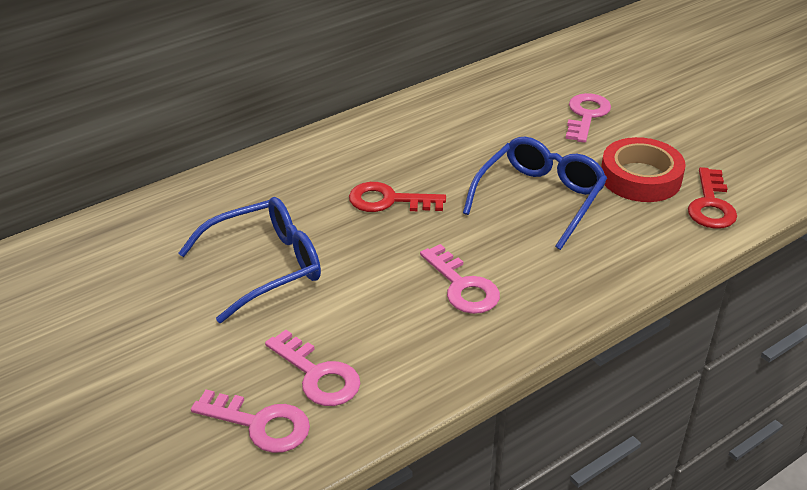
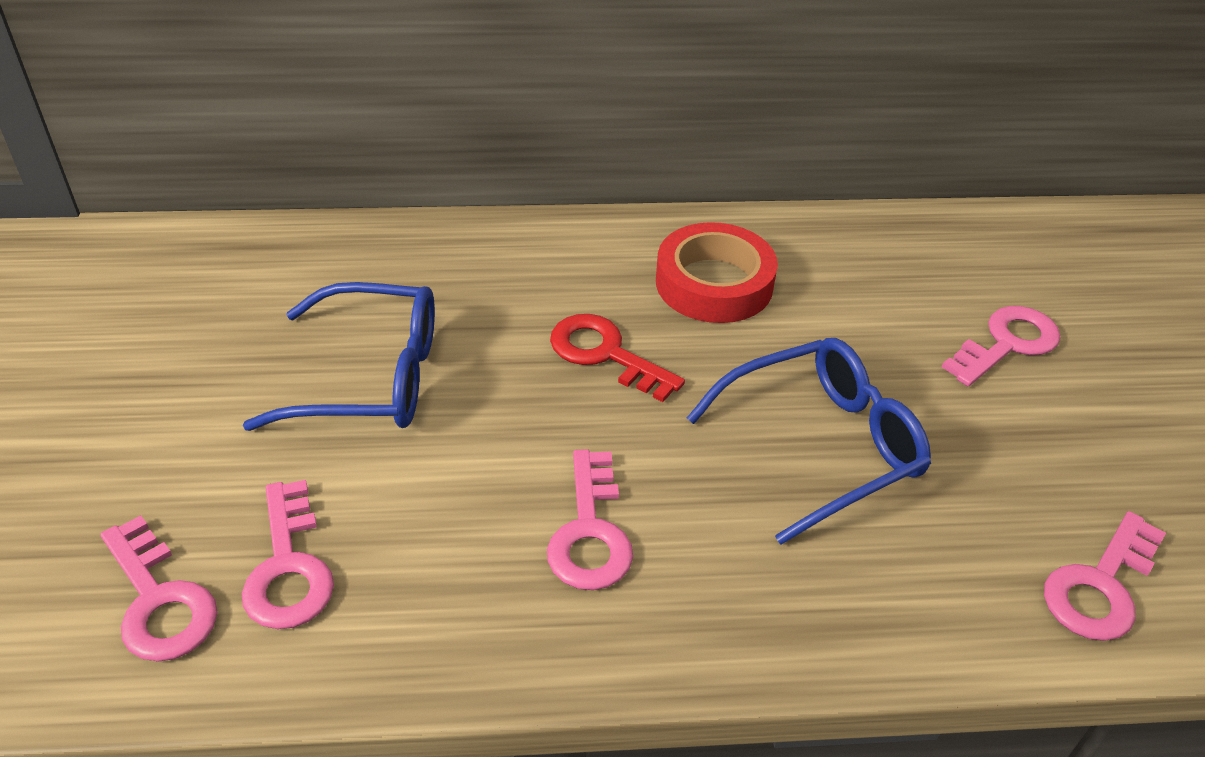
camera: 30 degrees right, 5 degrees up
red tape [601,137,686,202] -> red tape moved to [656,222,778,323]
red key [688,167,737,229] -> pink key [1044,511,1166,641]

